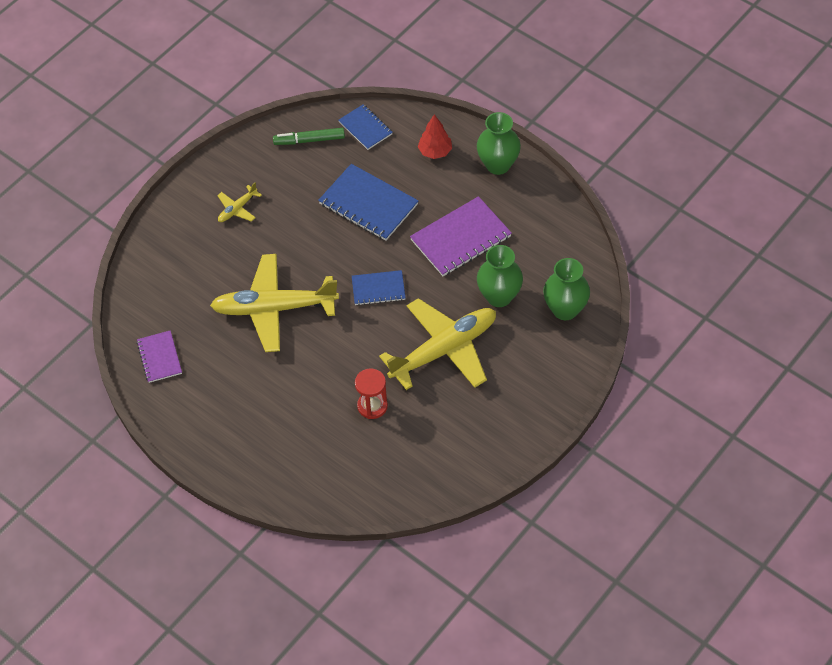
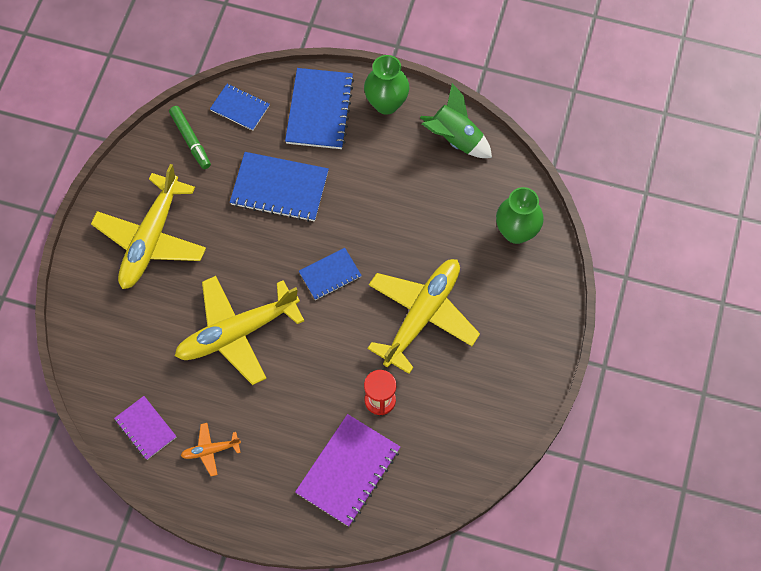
camera: 25 degrees left, 10 degrees up
yellow plane [217,182,262,222] -> yellow plane [91,164,206,289], size x2.29
green marker [273,128,345,145] -> green marker turned 90 degrees counterclockwise [169,106,211,169]
purple notebook [410,196,512,276] -> purple notebook moved to [295,414,400,527]
red tree [418,114,452,159] -> blue notebook [285,68,354,149]
green vase [477,245,523,307] -> none
none -> orange plane [181,423,241,476]
none -> green rocket [420,83,492,158]

